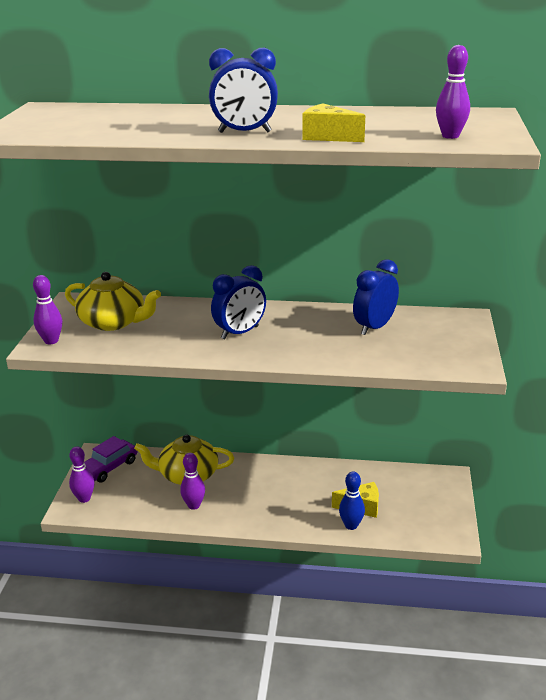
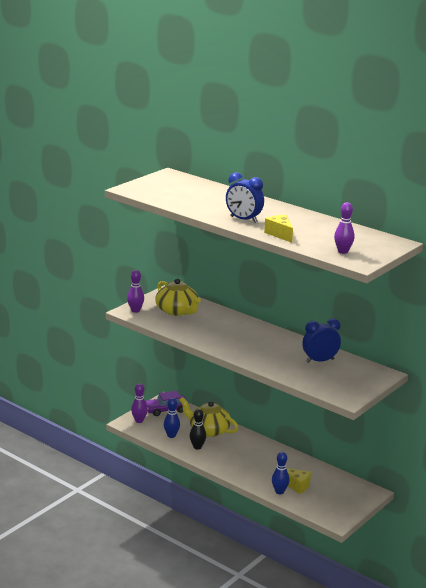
camera: 30 degrees right, 5 degrees down
purple bowling pin [180,453,205,510] -> black bowling pin [190,409,206,450]
blue clock [211,265,266,339] -> none
none -> blue bowling pin [164,398,180,438]

